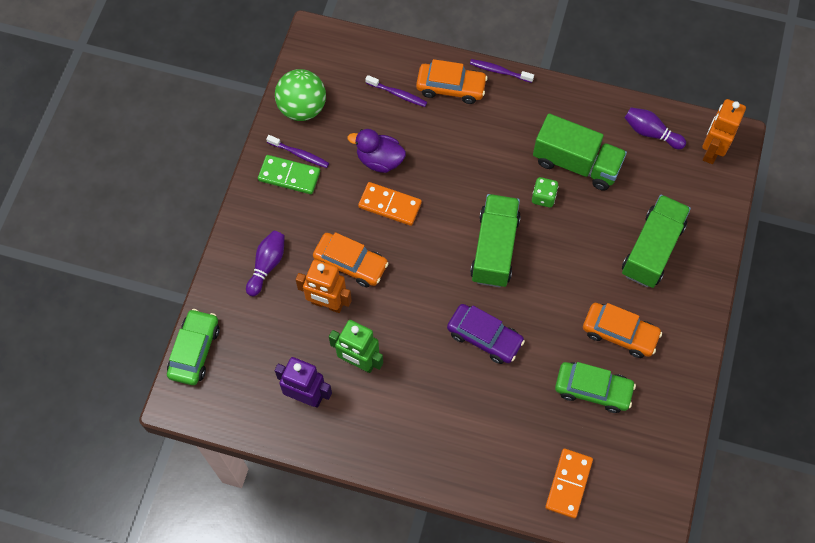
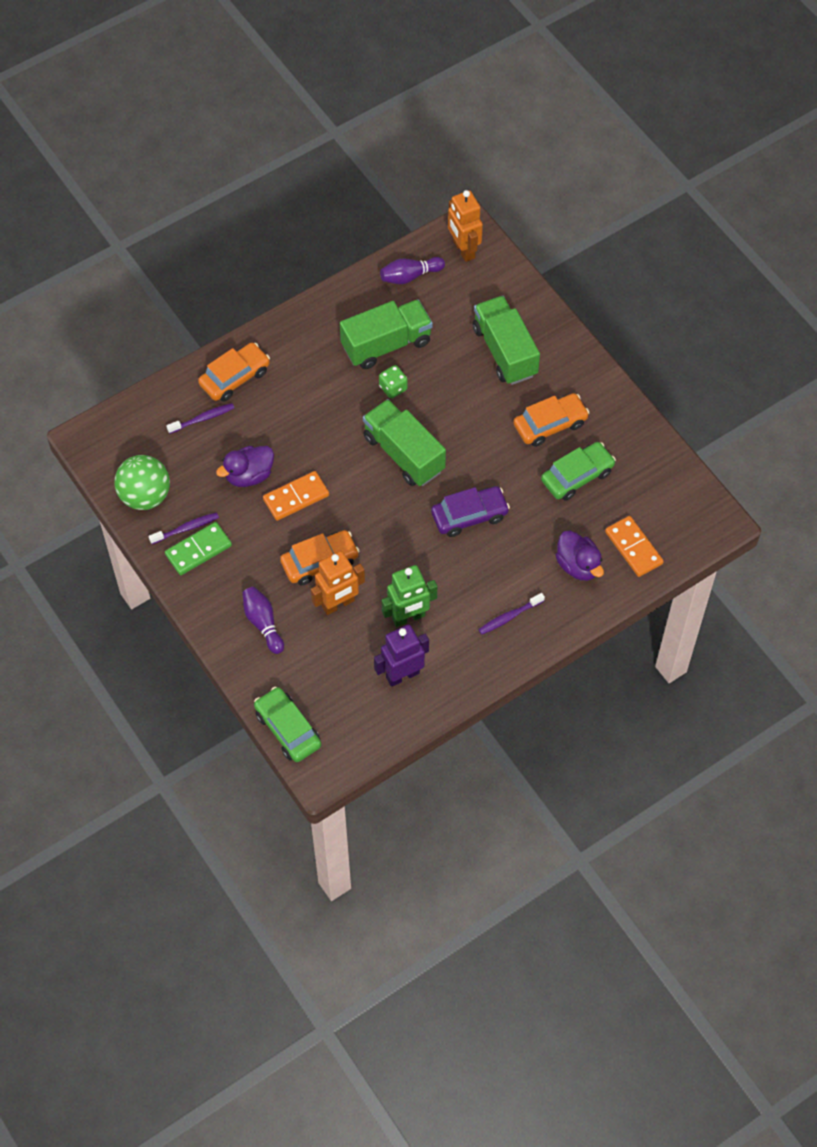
camera: 50 degrees left, 5 degrees down
purple toothbrush [470,59,534,83] -> purple toothbrush moved to [478,593,545,635]
none -> purple duck [555,531,604,581]

